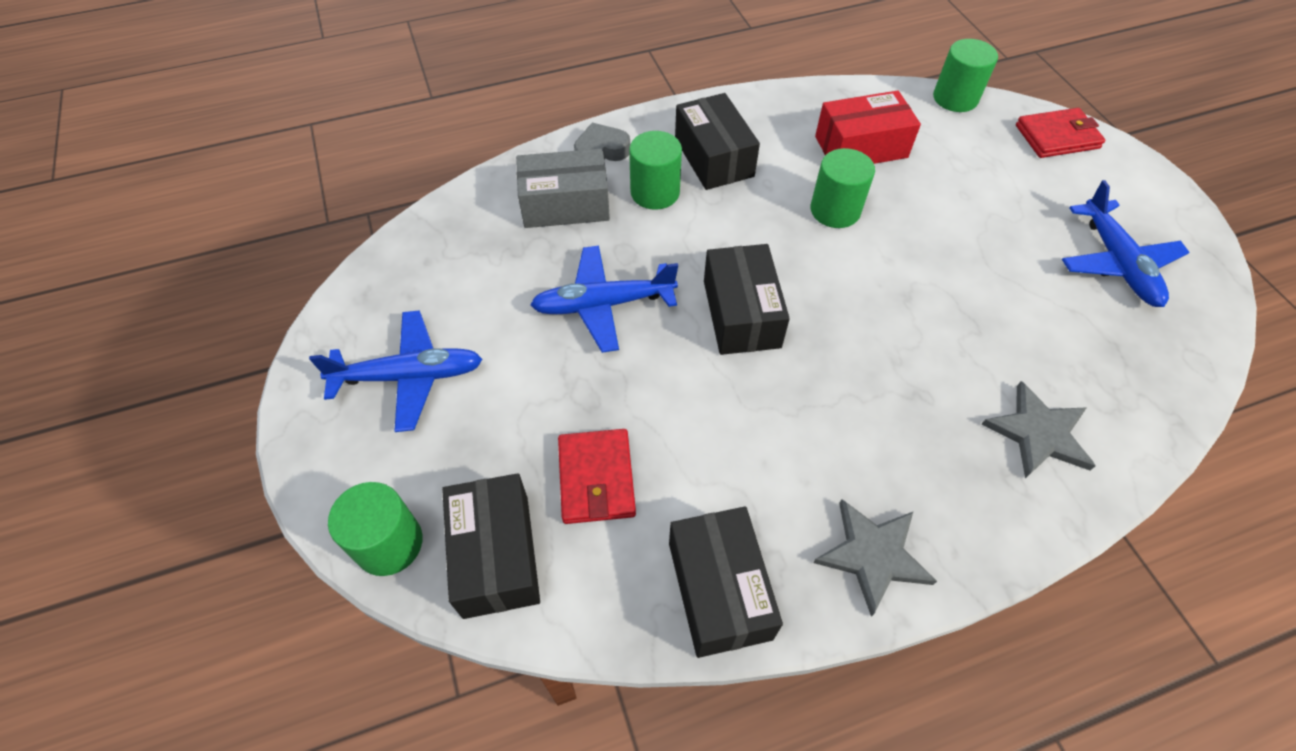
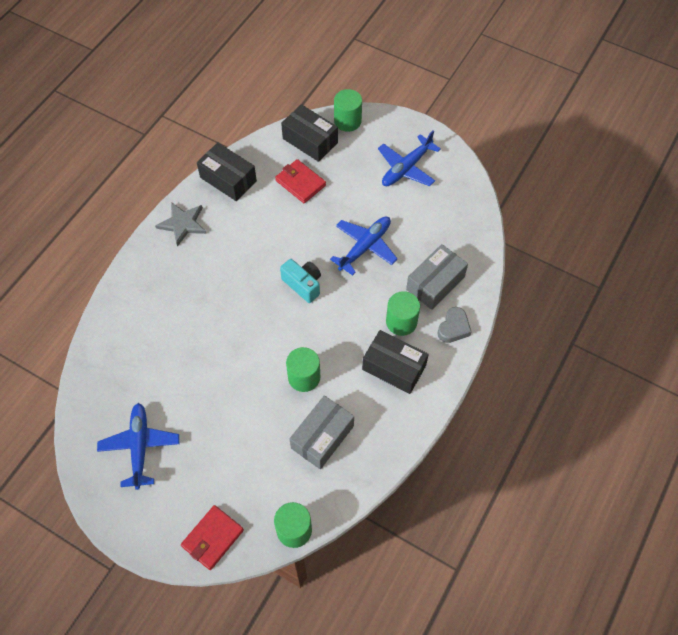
camera: 140 degrees right, 5 degrees up
black box [704,244,790,355] -> turquoise camera [280,259,321,303]
red box [815,90,921,164] -> grey box [289,395,354,470]
grey star [981,381,1096,478] -> none
blue plane [1062,180,1189,307] -> blue plane turned 45 degrees clockwise [97,403,179,490]

